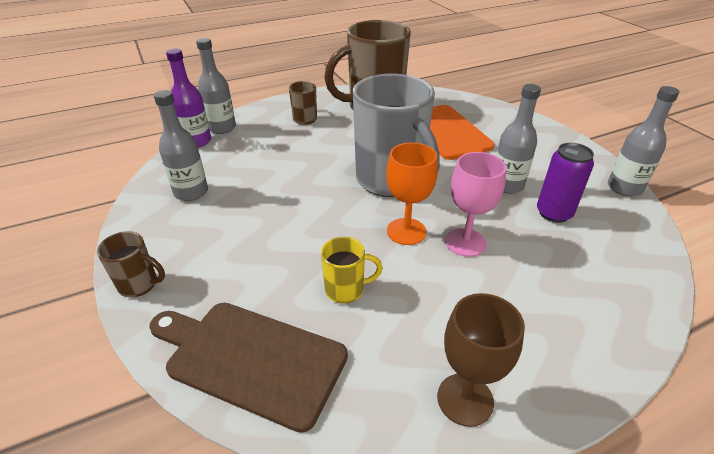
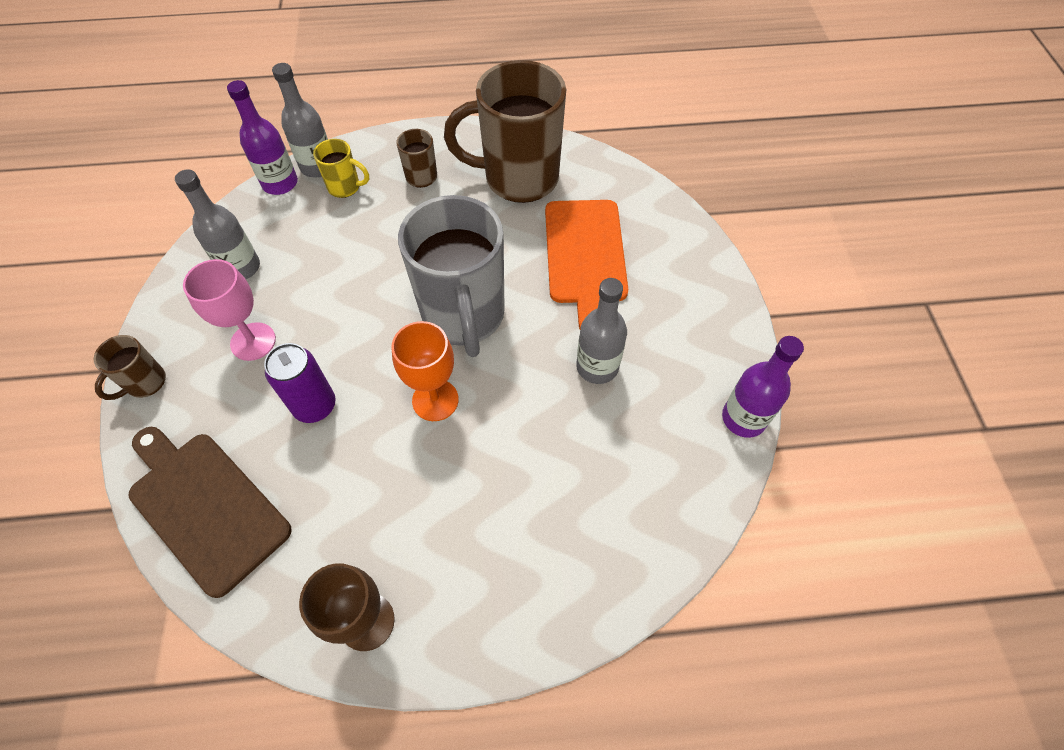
camera: 20 degrees right, 20 degrees up
brown mug [97,231,165,297] -> brown mug turned 90 degrees clockwise [93,335,166,400]
yellow mug [321,237,383,304] -> yellow mug moved to [313,139,369,198]
pink goblet [445,152,506,257] -> pink goblet moved to [183,259,276,361]
purple can [537,143,594,223] -> purple can moved to [264,343,336,423]
grey bottle [608,86,680,197] -> purple bottle [722,336,804,438]

